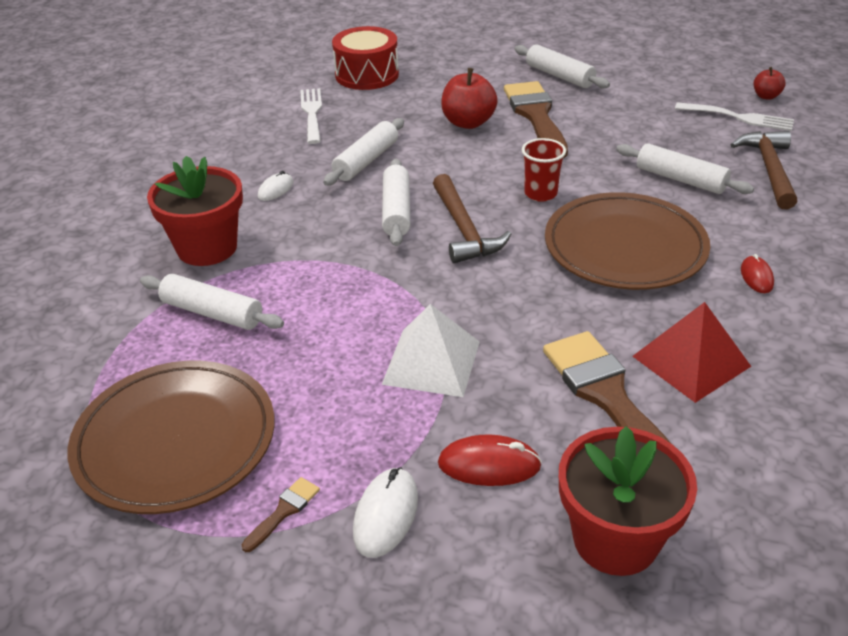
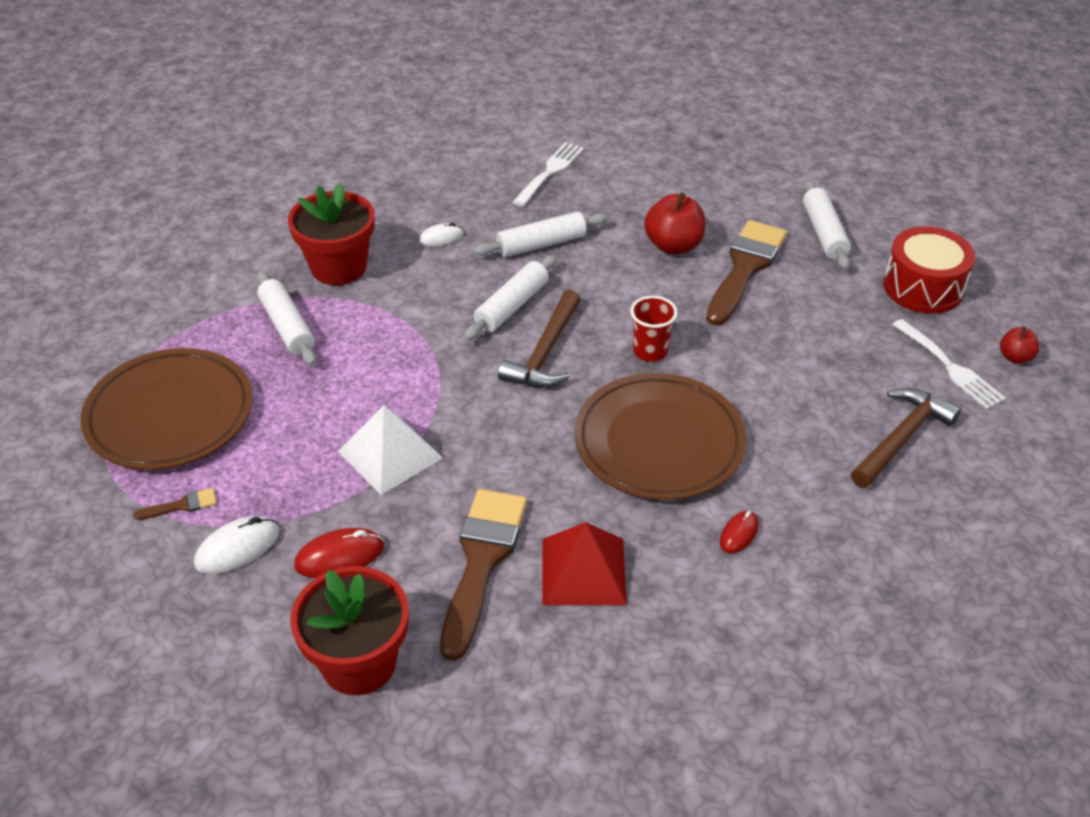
camera: 35 degrees right, 5 degrees up
red drum [332,26,399,90] -> red drum moved to [884,226,975,314]
red mouse [438,434,542,486] -> red mouse turned 60 degrees counterclockwise [294,528,384,578]
white rolling pin [616,143,754,194] -> none

